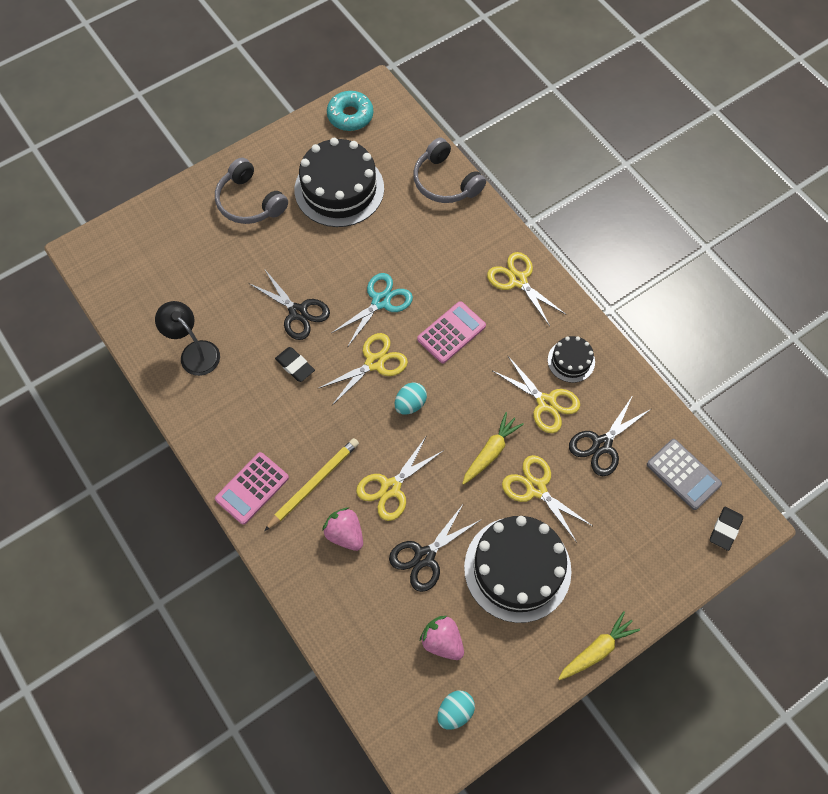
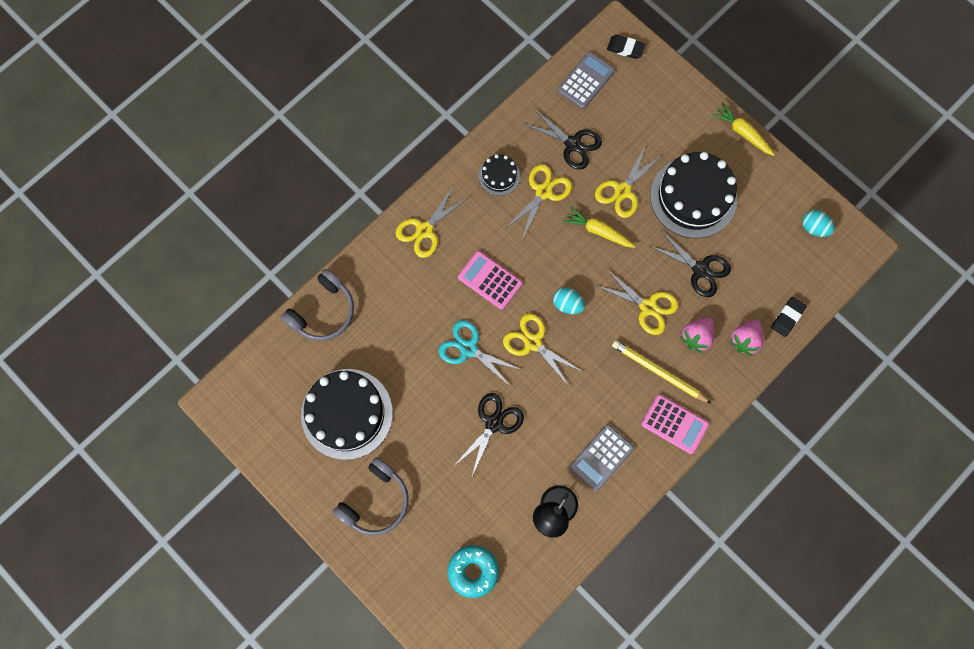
camera: 100 degrees left, 10 degrees up
black eraser [275,347,315,382] -> black eraser moved to [771,297,807,337]
turquoise donut [327,91,373,131] -> turquoise donut moved to [447,545,499,598]
pink strawberry [420,616,464,660] -> pink strawberry moved to [729,319,763,356]
none -> grey calculator [570,424,634,491]

